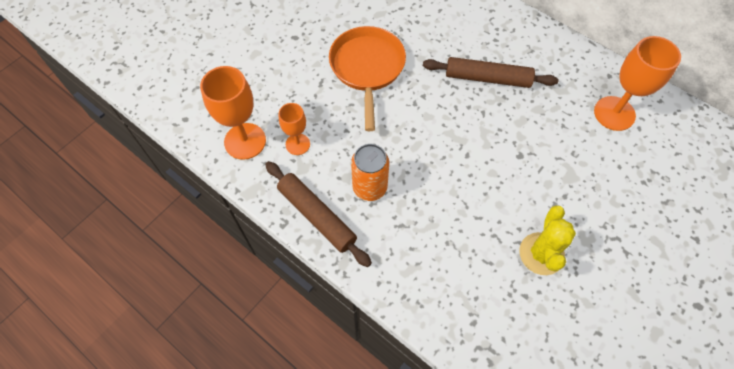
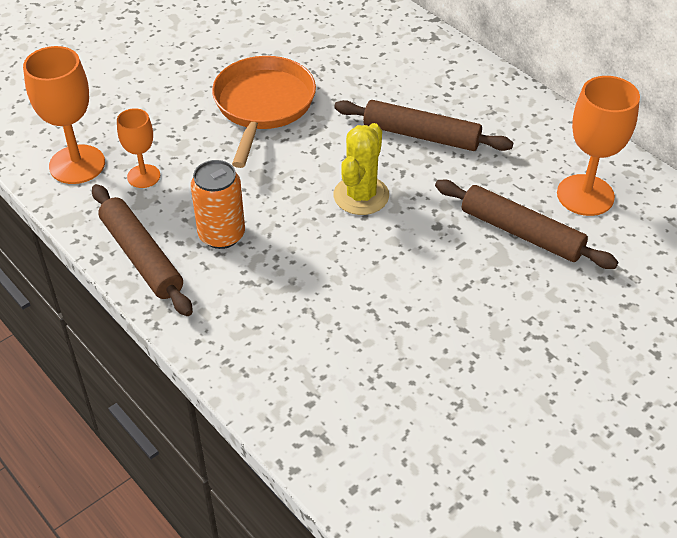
camera: 10 degrees right, 15 degrees down
yellow cactus [519,205,576,275] -> yellow cactus moved to [333,123,389,215]
none -> brown rolling pin [435,180,618,269]

